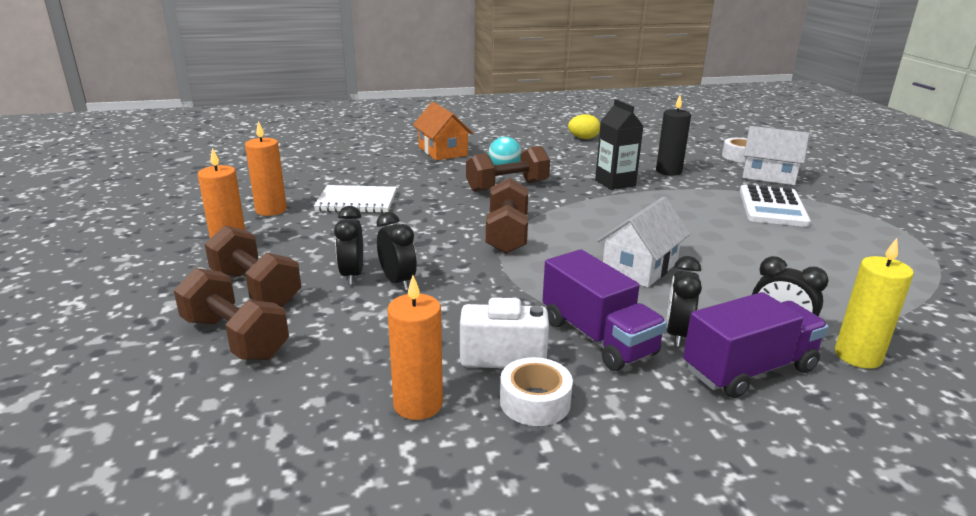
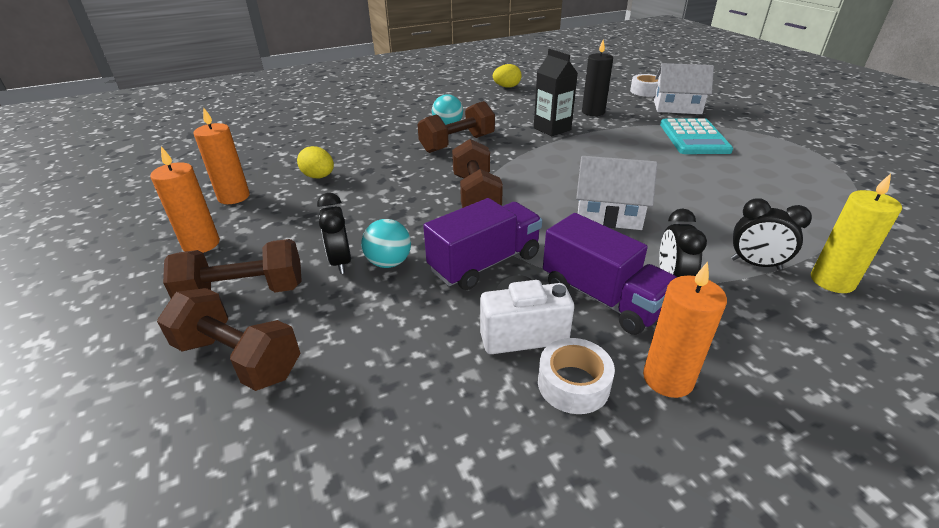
camera: 10 degrees left, 10 degrees up
brown dumbbell [205,226,301,307] -> brown dumbbell turned 45 degrees counterclockwise [163,239,302,298]
white notebook [314,185,397,213] -> yellow egg [297,146,334,178]
black clock [377,212,417,291] -> turquoise ball [361,219,411,268]
orange candle [387,275,443,420] -> orange candle moved to [643,262,727,398]
orange house [413,102,474,160] -> none
white house [597,197,690,288] -> white house turned 75 degrees clockwise [576,156,657,230]
purple truck [683,292,829,398] -> purple truck moved to [423,198,542,290]
white calculator [740,184,811,227] -> turquoise calculator [660,118,733,154]

